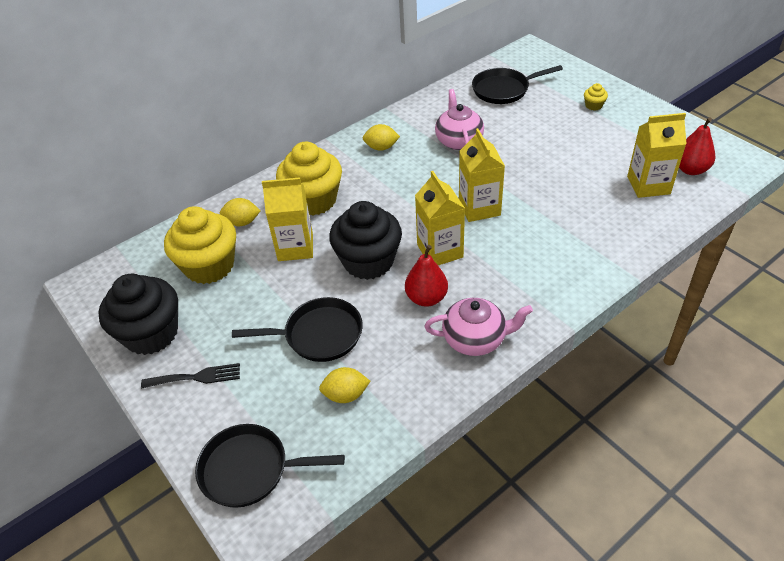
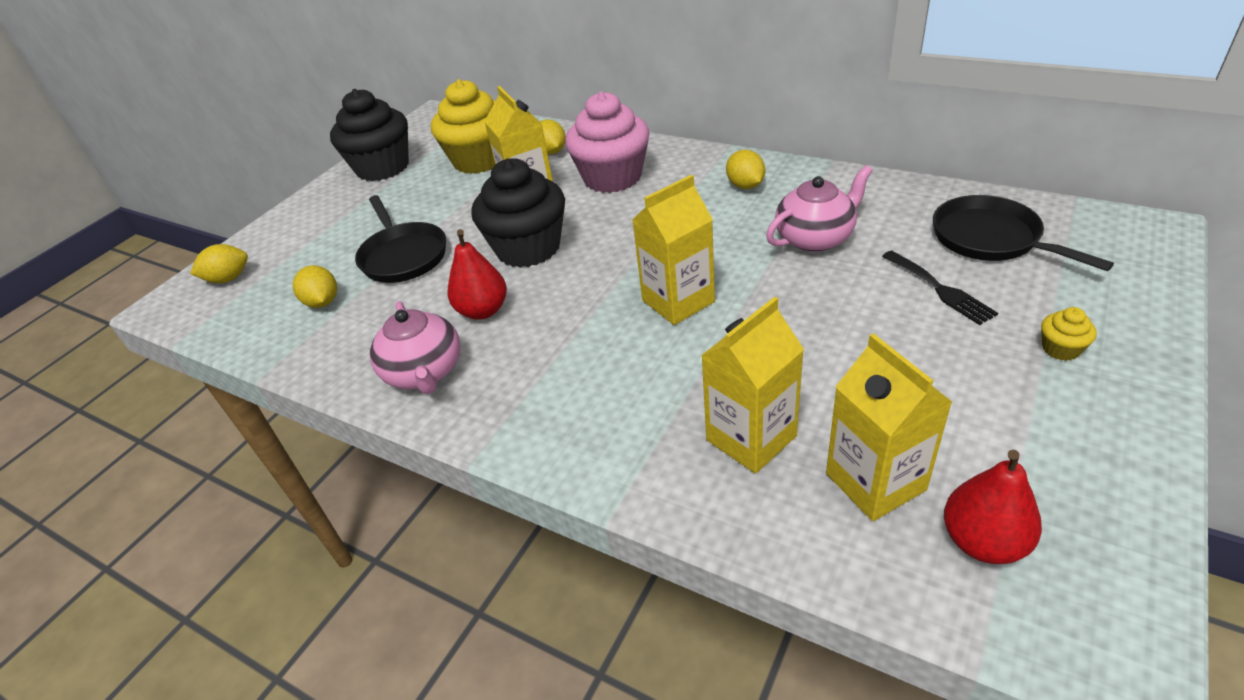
camera: 70 degrees right, 5 degrees down
black fork [141,363,240,389] -> black fork moved to [882,250,998,325]
black pan [195,424,345,508] -> yellow lemon [190,244,248,283]
yellow cupcake [276,142,342,216] -> pink cupcake [565,92,650,193]
yellow carton [415,171,465,265] -> yellow carton moved to [701,297,804,474]

